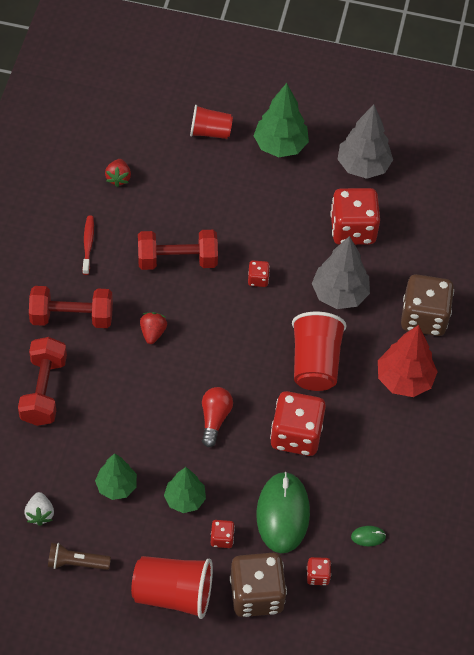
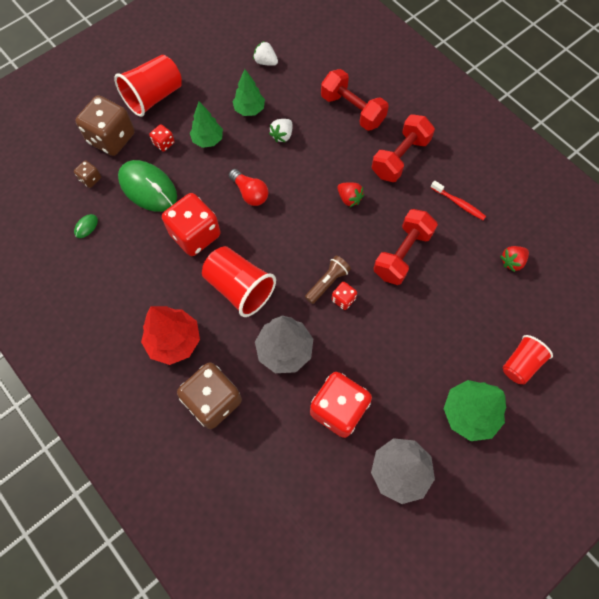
camera: 130 degrees right, 10 degrees up
brown flashlight [48,543,111,570] -> brown flashlight moved to [305,256,351,304]
red strawberry [105,159,131,187] -> red strawberry turned 75 degrees counterclockwise [500,246,529,272]
red dice [307,557,331,585] -> brown dice [74,160,101,188]
none -> white strawberry [269,119,292,142]

